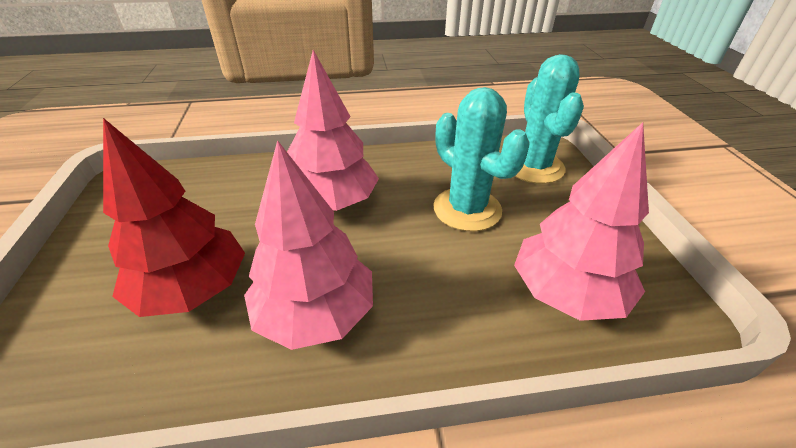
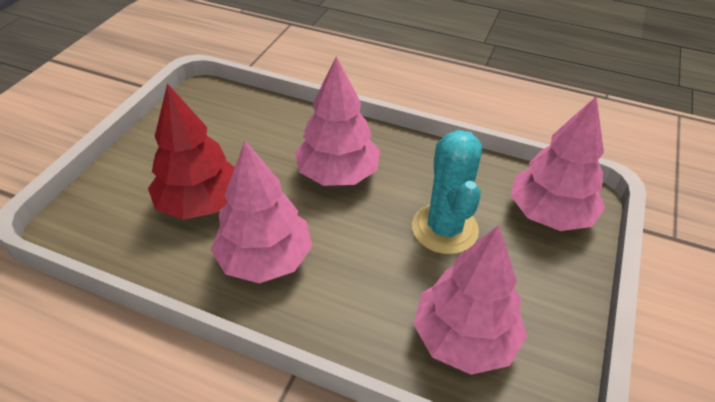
camera: 30 degrees right, 5 degrees up
turquoise cactus [514,54,584,184] -> pink tree [510,96,605,231]

